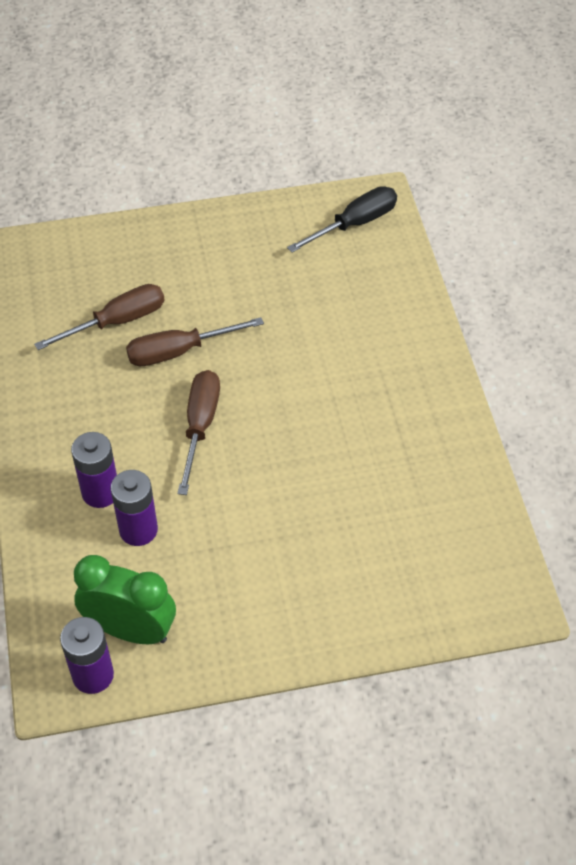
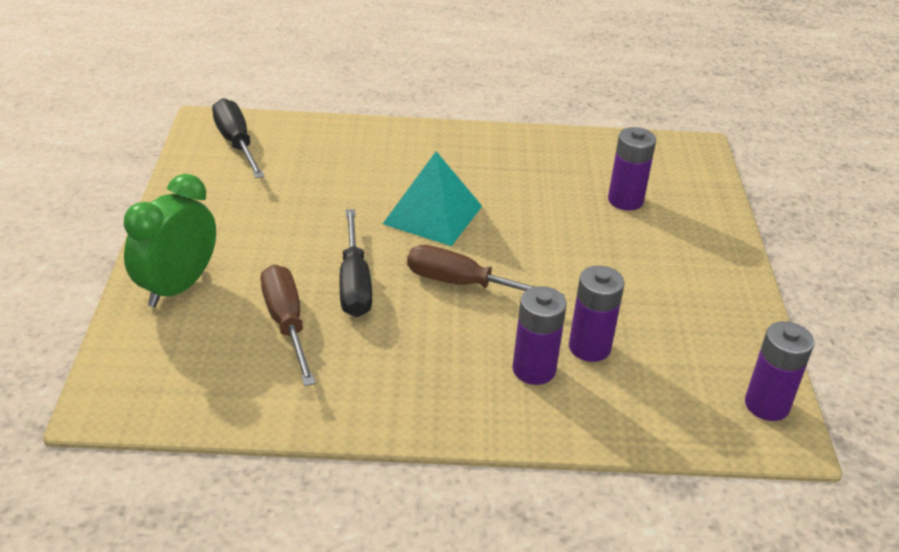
camera: 80 degrees left, 15 degrees down
green clock [74,555,176,644] -> green clock moved to [124,174,216,307]
brown screwdriver [126,317,264,366] -> black screwdriver [339,209,372,317]
none -> turquoise pyramid [383,151,482,246]
none -> purple battery [608,127,656,210]

